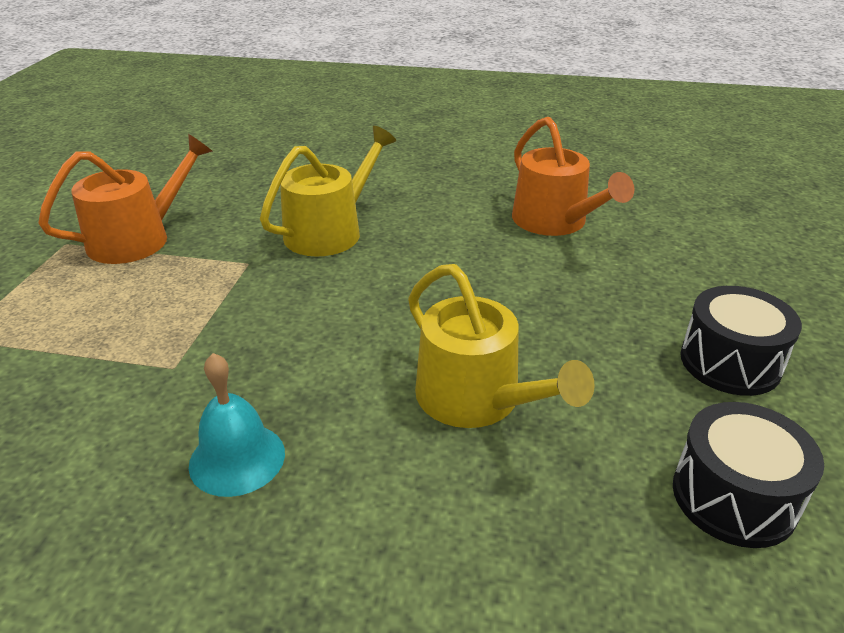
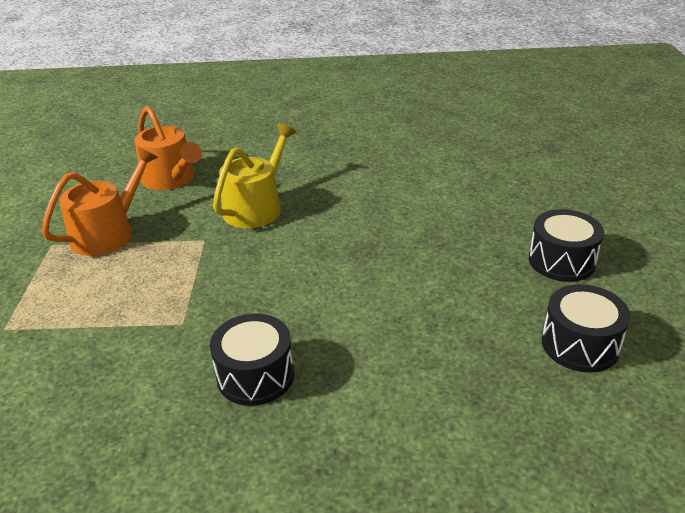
camera: 10 degrees left, 0 degrees up
turquoise bell [189,353,285,497] -> black drum [210,314,294,406]
yellow watering can [408,264,595,428] -> none
orange watering can [512,117,634,236] -> orange watering can moved to [134,106,202,190]

